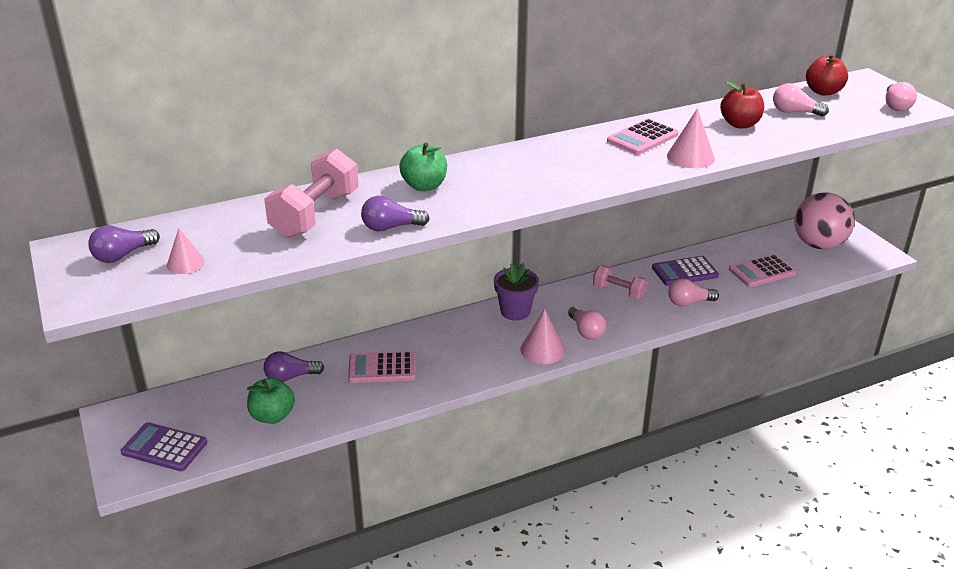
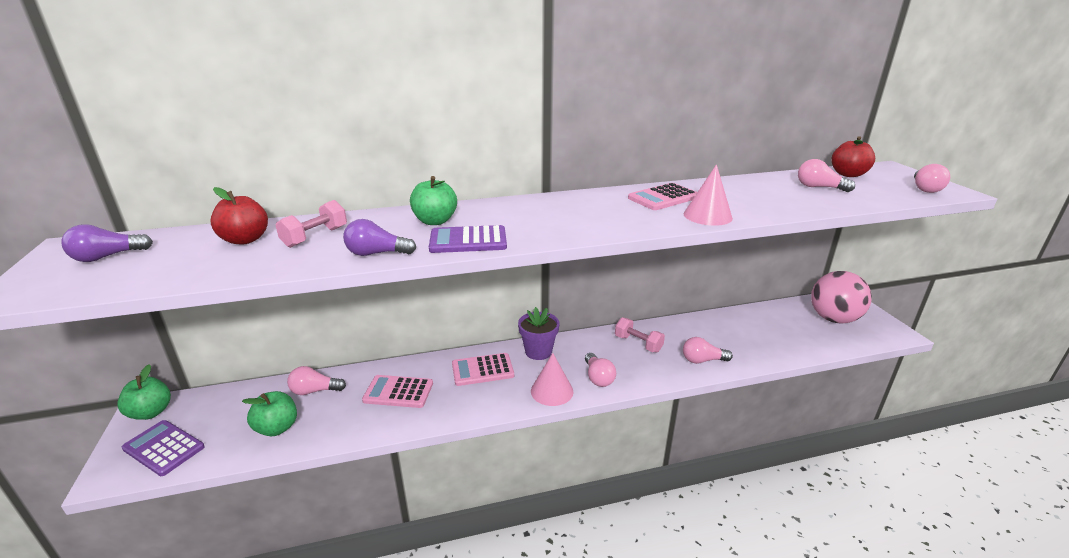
camera: 10 degrees right, 5 degrees down
pink cone [167,228,205,274] -> none
pink dumbbell [264,149,359,238] -> pink dumbbell [276,200,347,248], size x0.60
purple light bulb [264,351,324,382] -> pink light bulb [287,366,346,395]
purple calculator [652,256,719,286] -> purple calculator moved to [429,225,507,253]
red apple [720,81,764,128] -> red apple moved to [210,187,268,244]
pink calculator [729,254,797,287] -> pink calculator moved to [452,353,514,386]
none -> green apple [117,365,171,420]

